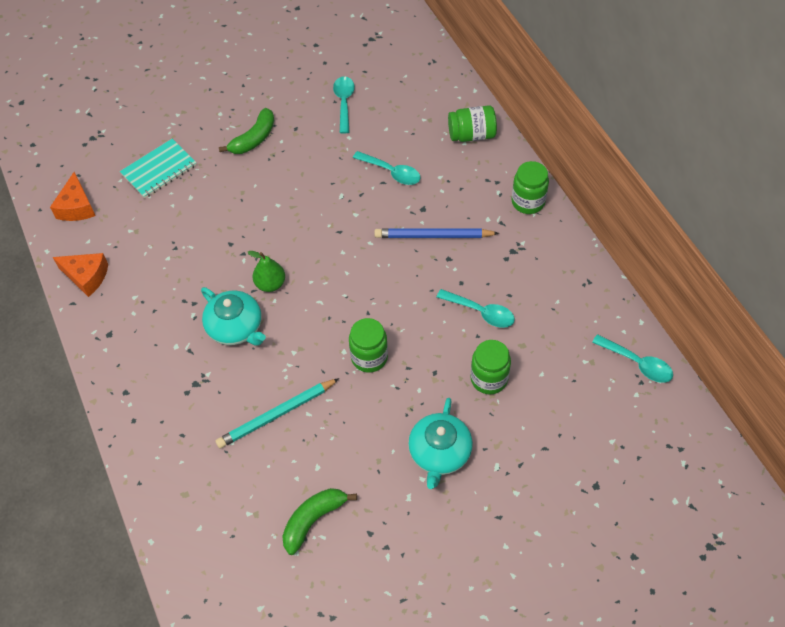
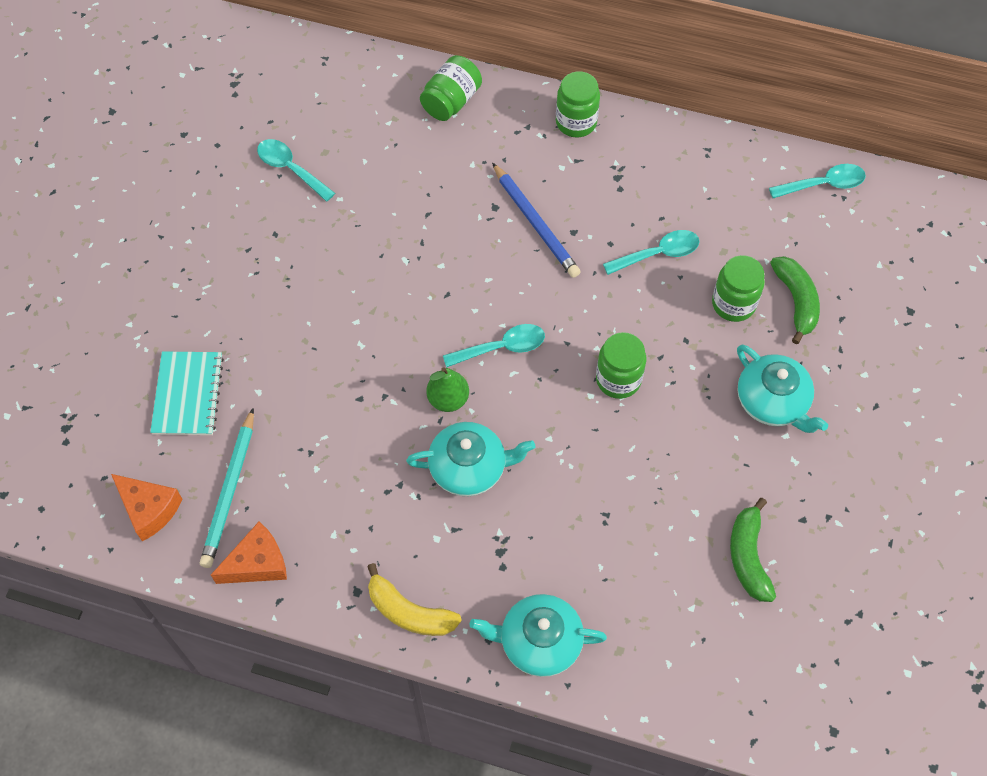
camera: 50 degrees left, 5 degrees up
turquoise pencil [215,378,340,448] -> turquoise pencil moved to [200,408,254,568]
green banana [219,108,274,154] -> green banana moved to [770,256,820,344]
turquoise spoon [353,151,421,185] -> turquoise spoon moved to [443,324,545,368]
blue pencil [374,228,499,238] -> blue pencil turned 75 degrees counterclockwise [492,163,581,278]
none -> yellow banana [367,563,462,636]
none -> turquoise teapot [470,594,607,677]

